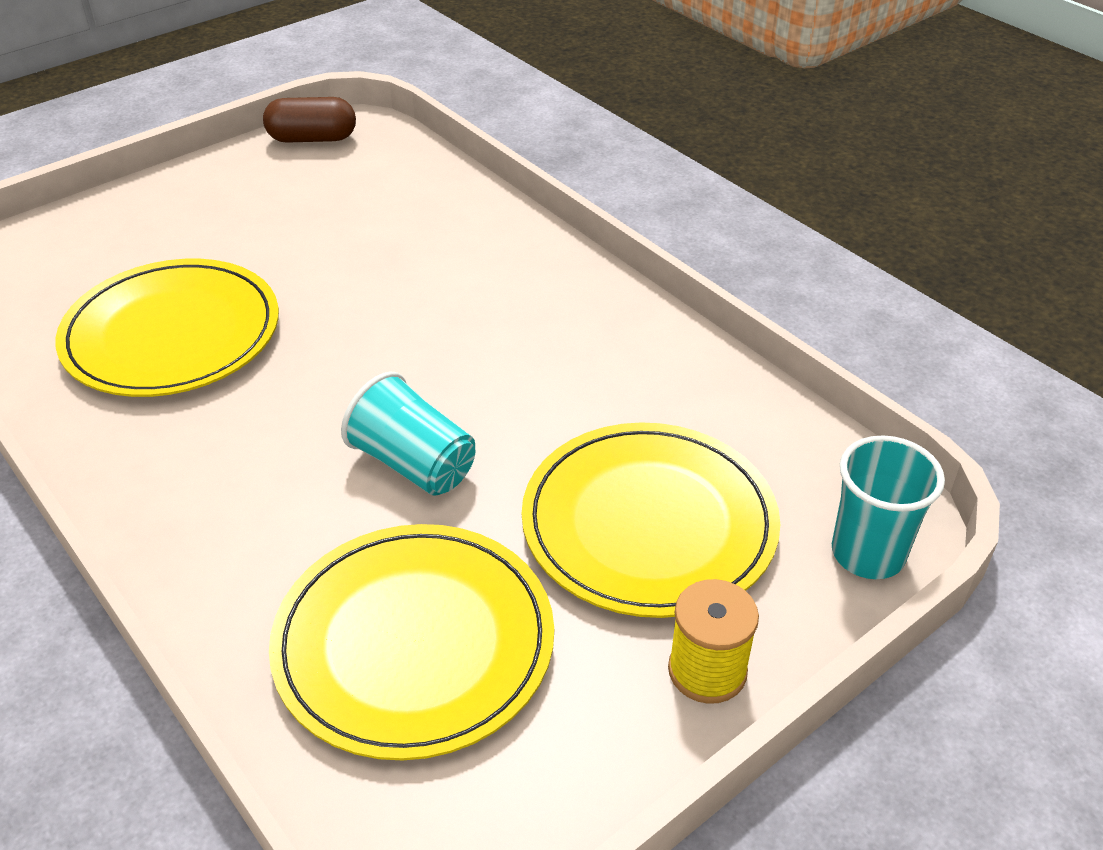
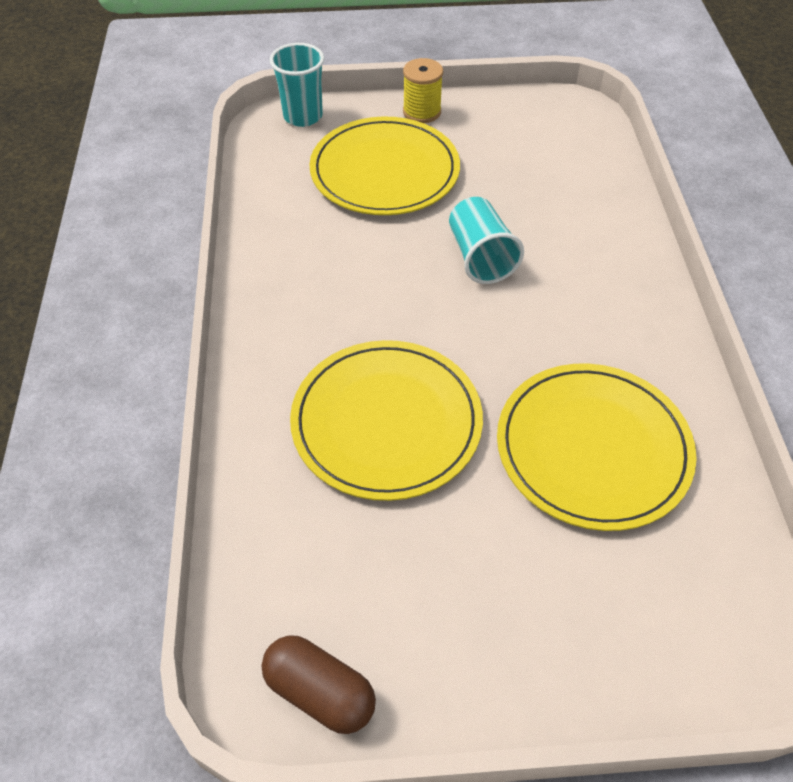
camera: 145 degrees left, 10 degrees up
yellow plate [269,524,554,761] -> yellow plate moved to [290,340,483,501]

